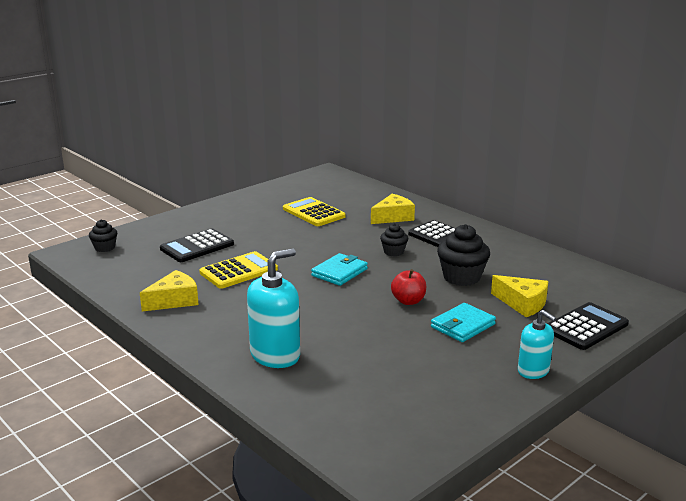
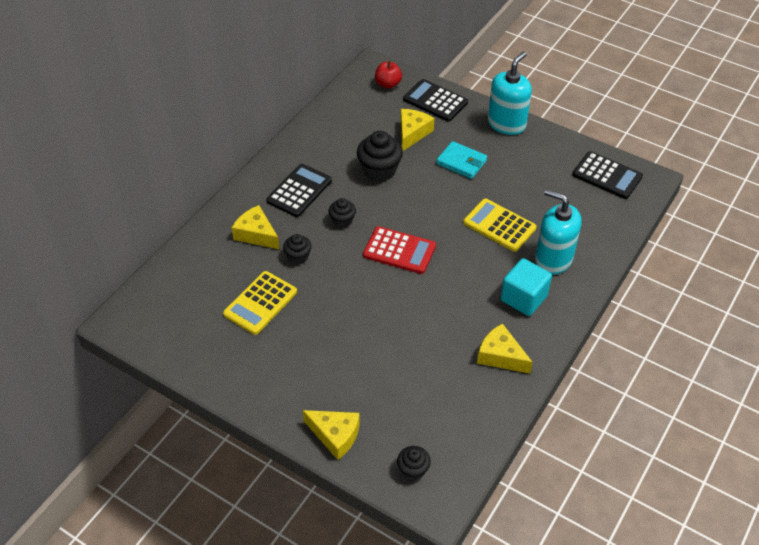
camera: 105 degrees left, 25 degrees up
black calculator [160,229,234,262] -> black calculator moved to [572,151,643,199]
yellow calculator [199,251,278,289] -> yellow calculator moved to [463,199,537,252]
turquoise wallet [311,253,368,286] -> red calculator [363,226,436,274]
red apple [391,269,426,305] -> red apple moved to [375,61,402,89]
turquoise soap dispenser [518,310,556,379] -> turquoise soap dispenser [488,51,532,135], size x1.64
none -> black cupcake [283,234,312,264]
none -> yellow cheese [303,410,360,460]
none -> turquoise cube [501,258,552,316]

